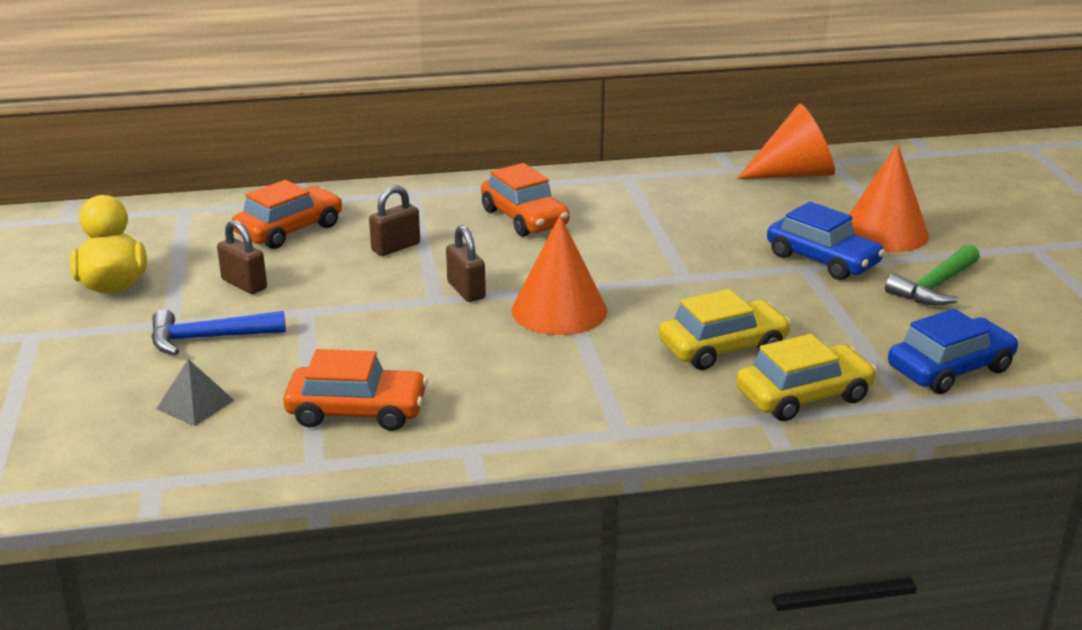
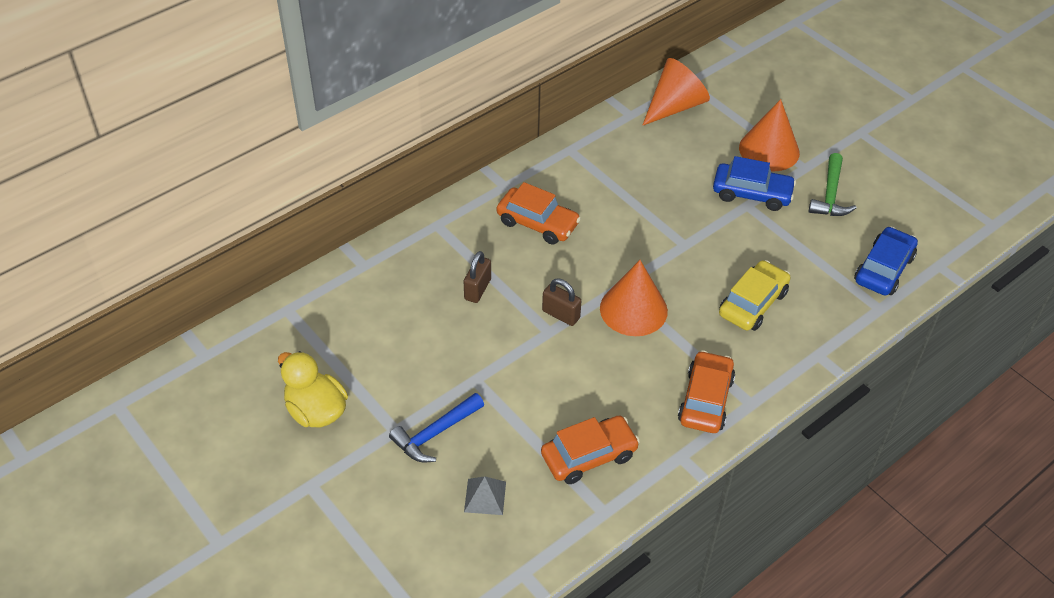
camera: 30 degrees left, 20 degrees up
brown padlock [217,220,267,294] -> none
orange car [232,180,342,249] -> orange car moved to [678,350,735,433]
yellow car [736,334,877,421] -> none

